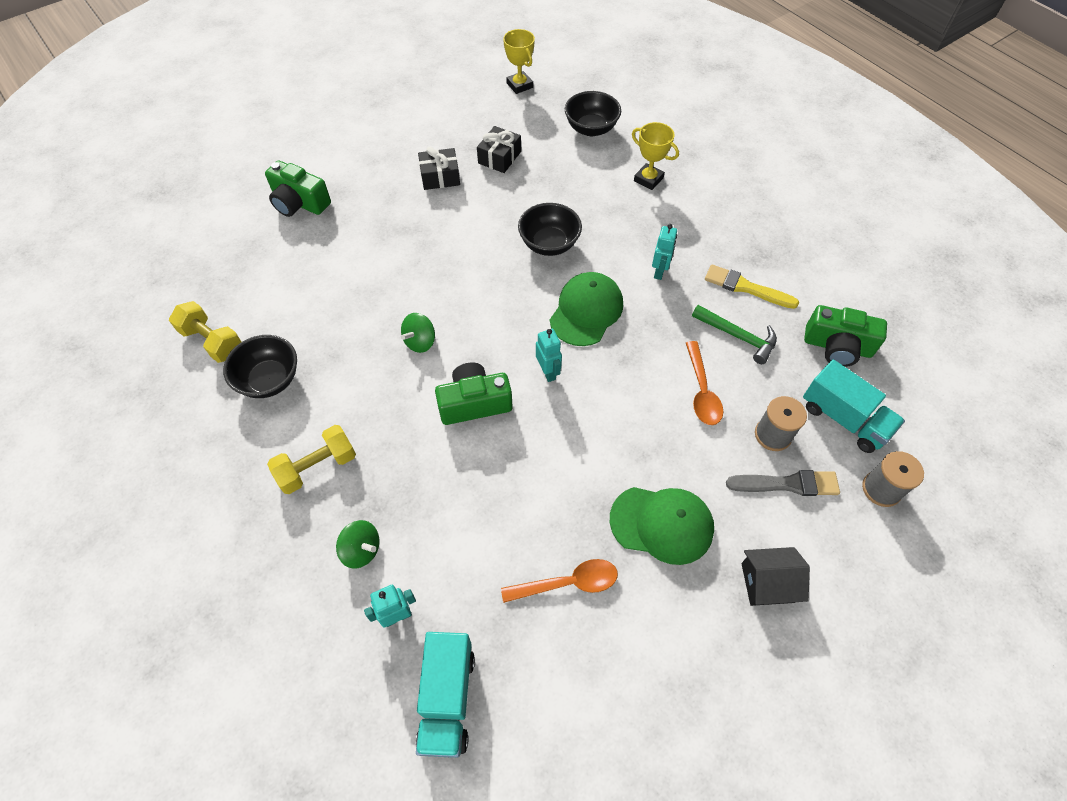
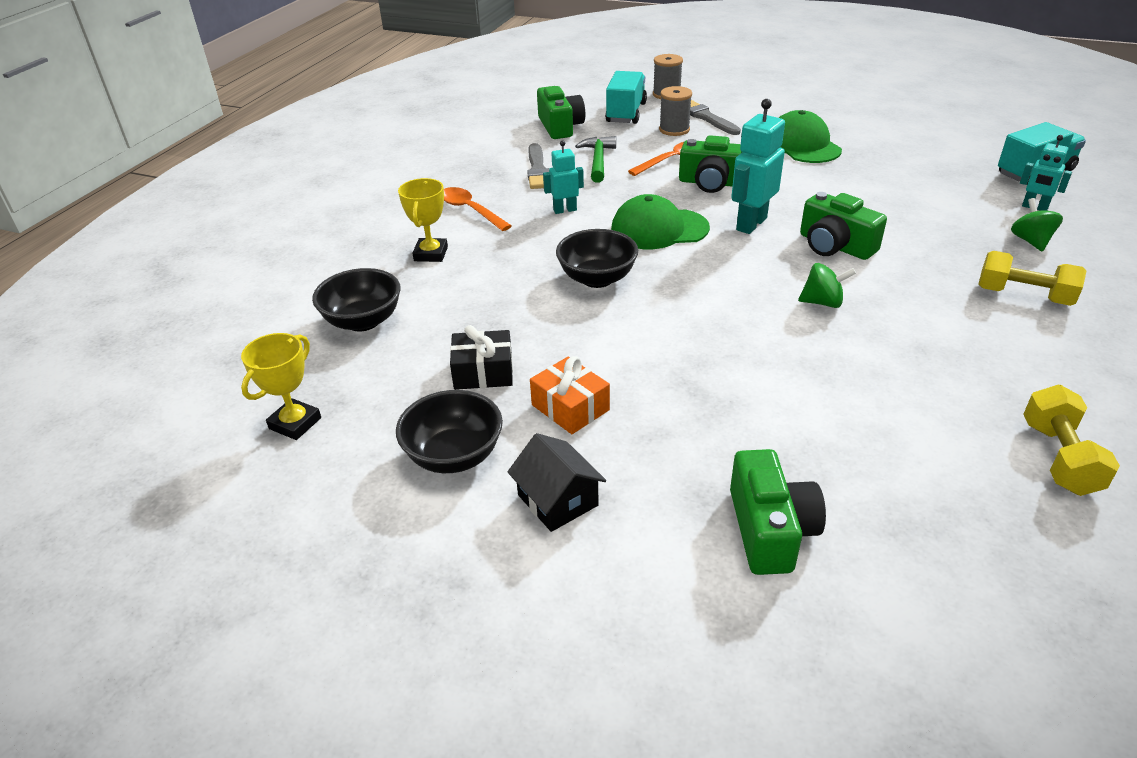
camera: 120 degrees left, 20 degrees down
black bowl [223,335,297,398] -> black bowl moved to [396,390,503,473]
black gift [418,147,460,190] -> orange gift [530,356,610,434]
orange spoon [501,559,618,603] -> orange spoon moved to [444,187,512,231]
turquoise robot [536,329,562,382] -> turquoise robot [731,99,785,234], size x1.67
yellow brush [705,265,799,309] -> grey brush [527,143,549,189]
black house [741,547,810,606] -> black house moved to [508,433,606,532]
none -> green camera [679,135,742,193]

